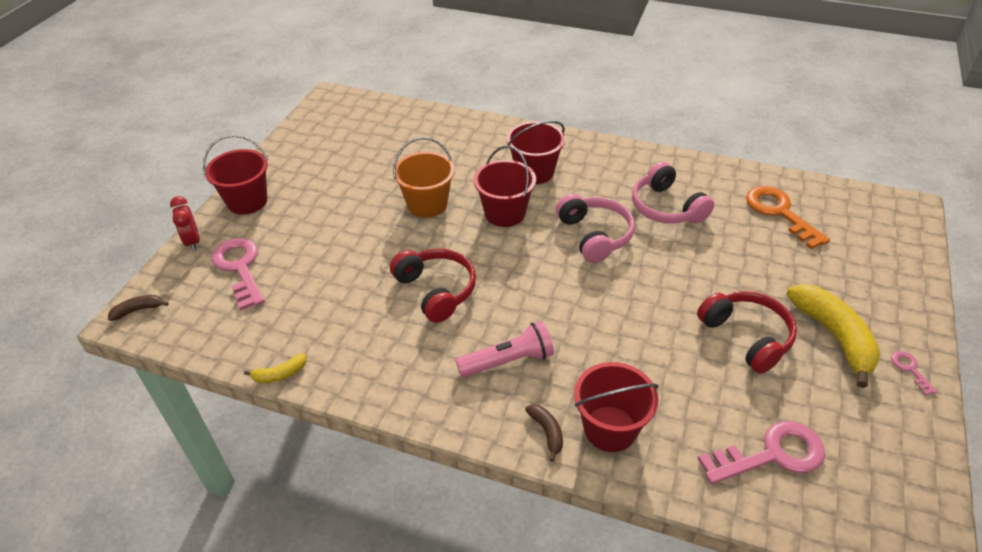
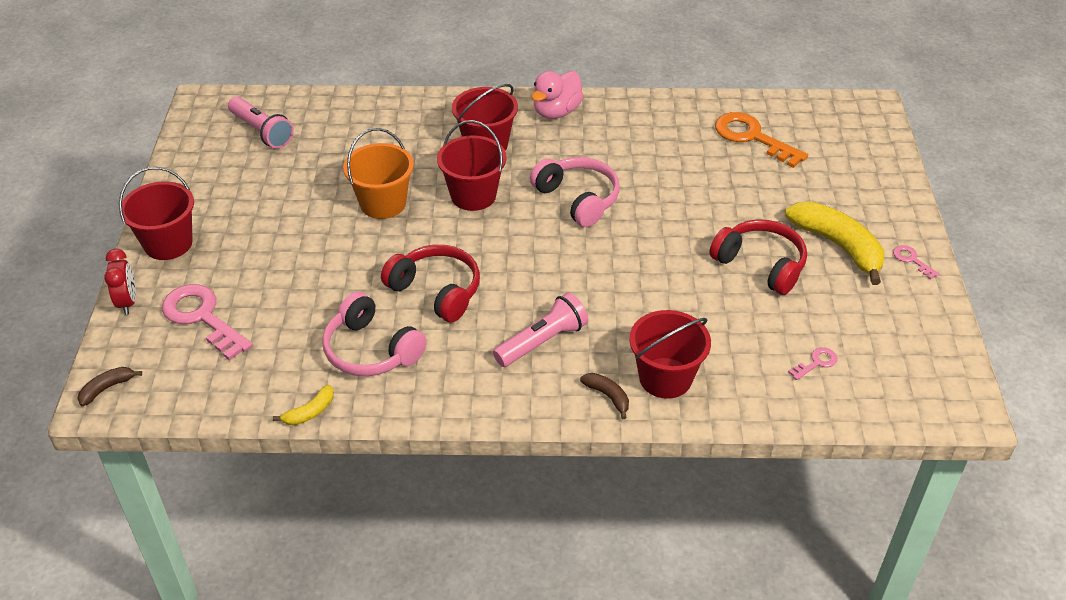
camera: 20 degrees left, 0 degrees up
red clock [170,196,200,251] -> red clock turned 150 degrees counterclockwise [104,249,136,315]
pink headphones [632,162,714,224] -> pink headphones moved to [322,292,427,376]
pink key [698,421,825,484] -> pink key [788,347,837,380], size x0.46
none -> pink flashlight [228,97,294,149]
none -> pink duck [531,71,584,119]

